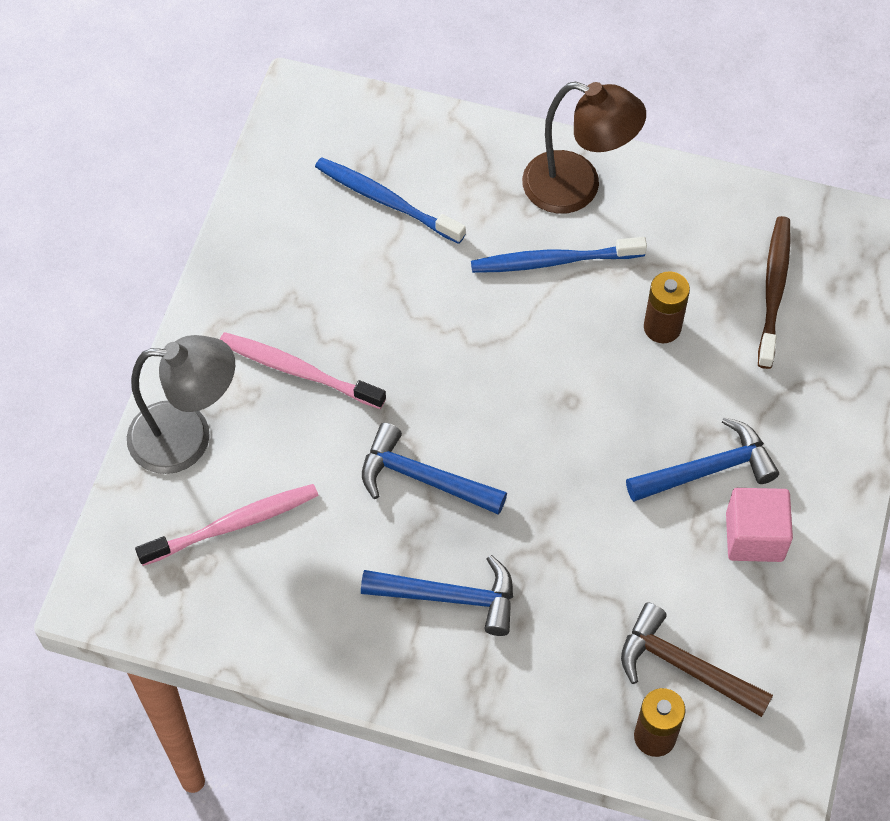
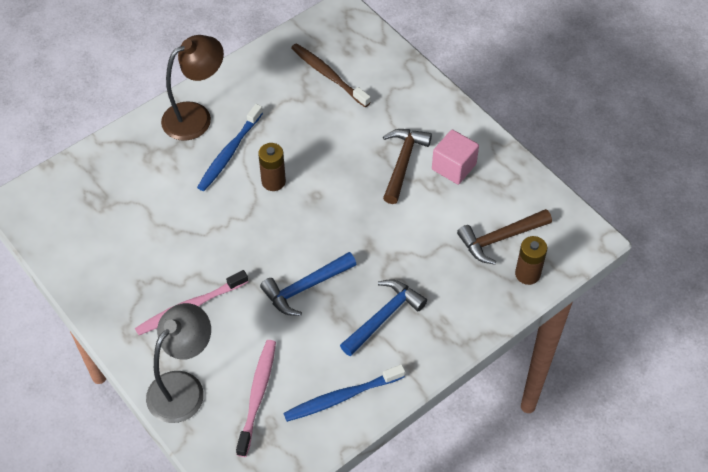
camera: 55 degrees left, 5 degrees down
blue toothbrush [315,157,466,244] -> blue toothbrush moved to [283,364,405,422]
blue hammer [626,417,779,502] -> brown hammer [383,129,432,204]
brown battery [644,271,690,343] -> brown battery moved to [258,143,286,191]

